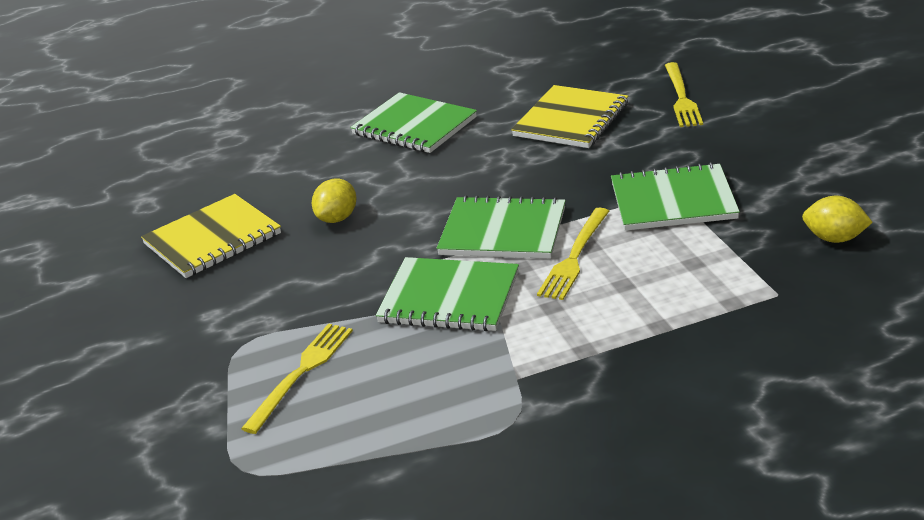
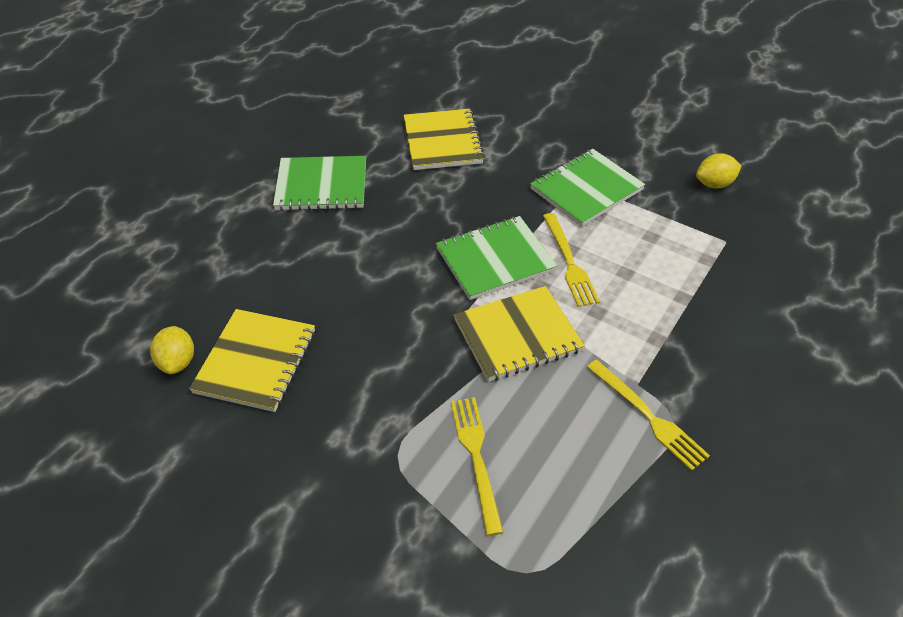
camera: 40 degrees left, 15 degrees up
yellow lemon [312,178,357,223] -> yellow lemon moved to [150,326,194,374]
green notebook [376,257,519,331] -> yellow notebook [454,286,585,382]
yellow fork [665,62,703,127] -> yellow fork moved to [587,360,710,471]

